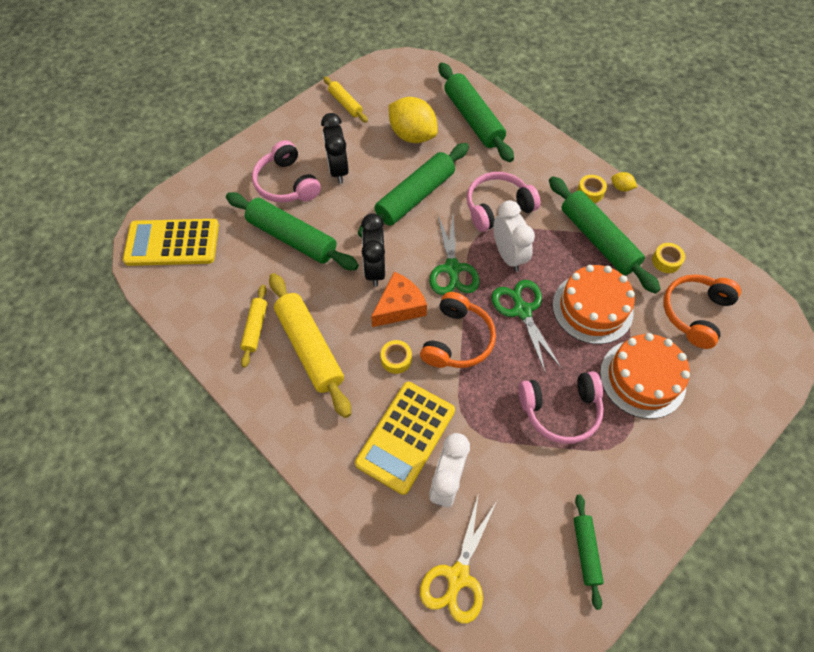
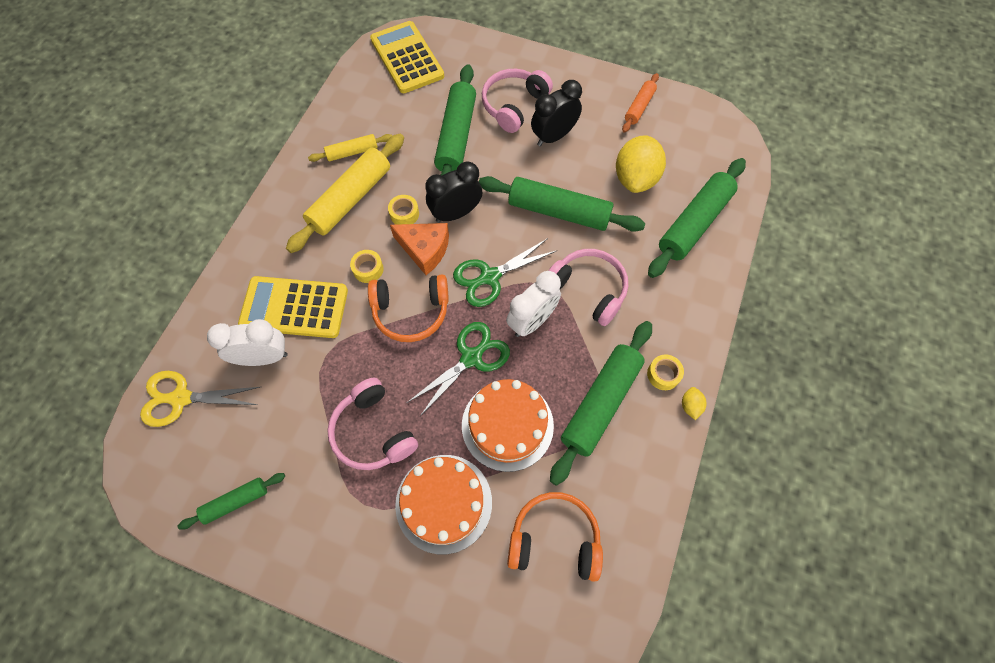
camera: 65 degrees right, 5 degrees up
yellow rolling pin [323,77,368,123] -> orange rolling pin [622,73,659,133]
yellow tape [652,243,685,273] -> yellow tape moved to [388,195,419,225]

